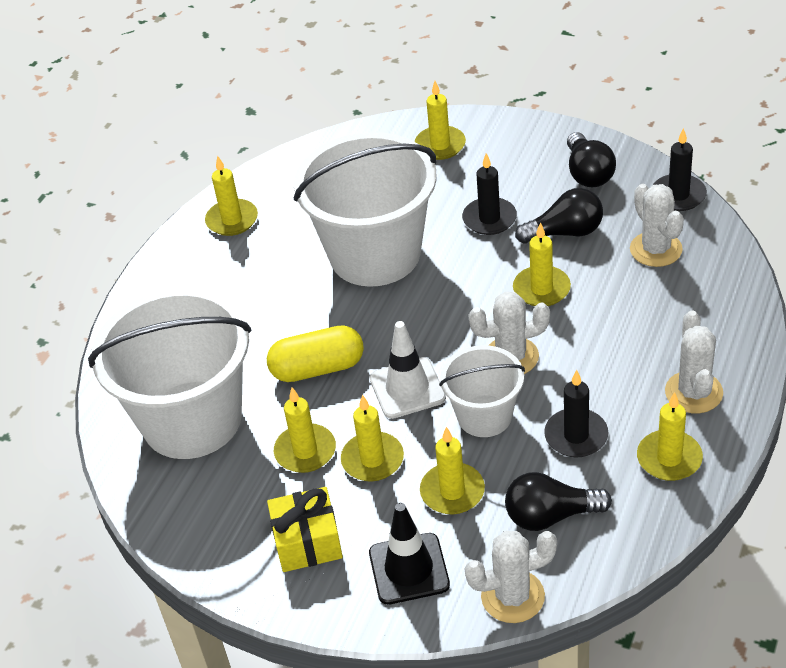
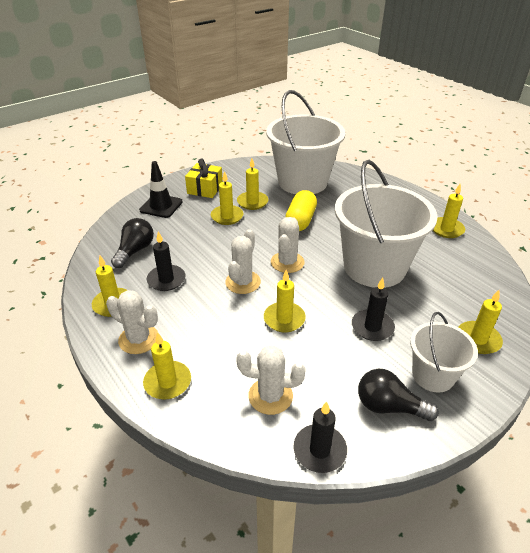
camera: 115 degrees right, 5 degrees down
white traffic cone [370,321,446,419] -> none
yellow candle [420,427,485,514] -> yellow candle moved to [143,332,191,399]
white bucket [439,345,525,437] -> white bucket moved to [410,312,478,393]
white cactus [465,531,557,623] -> white cactus moved to [271,217,305,273]
black light bulb [515,188,603,244] -> none

